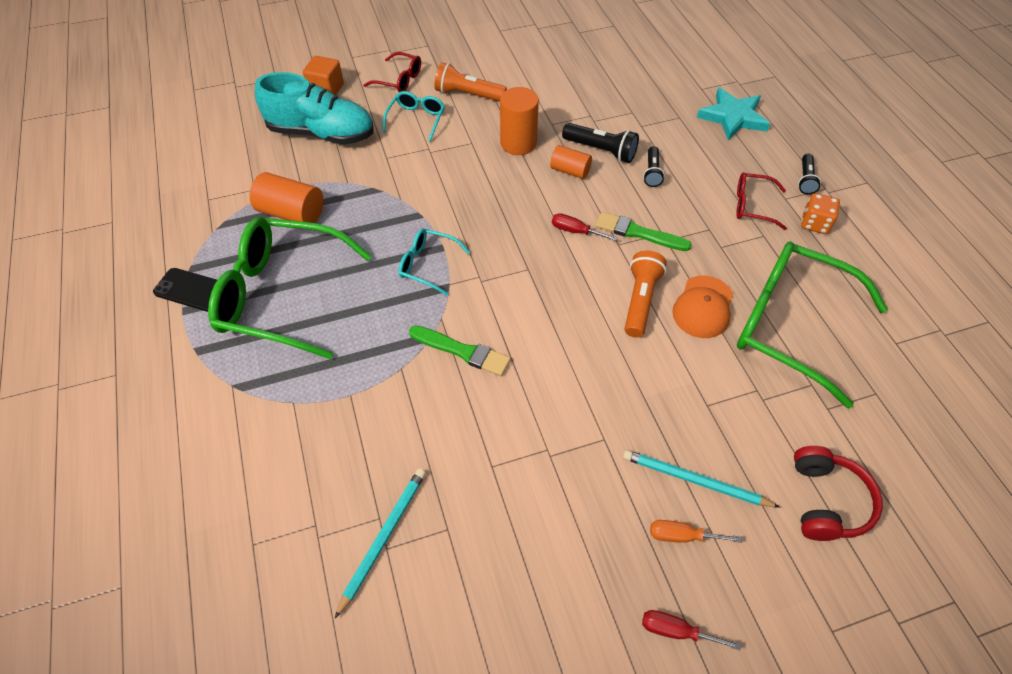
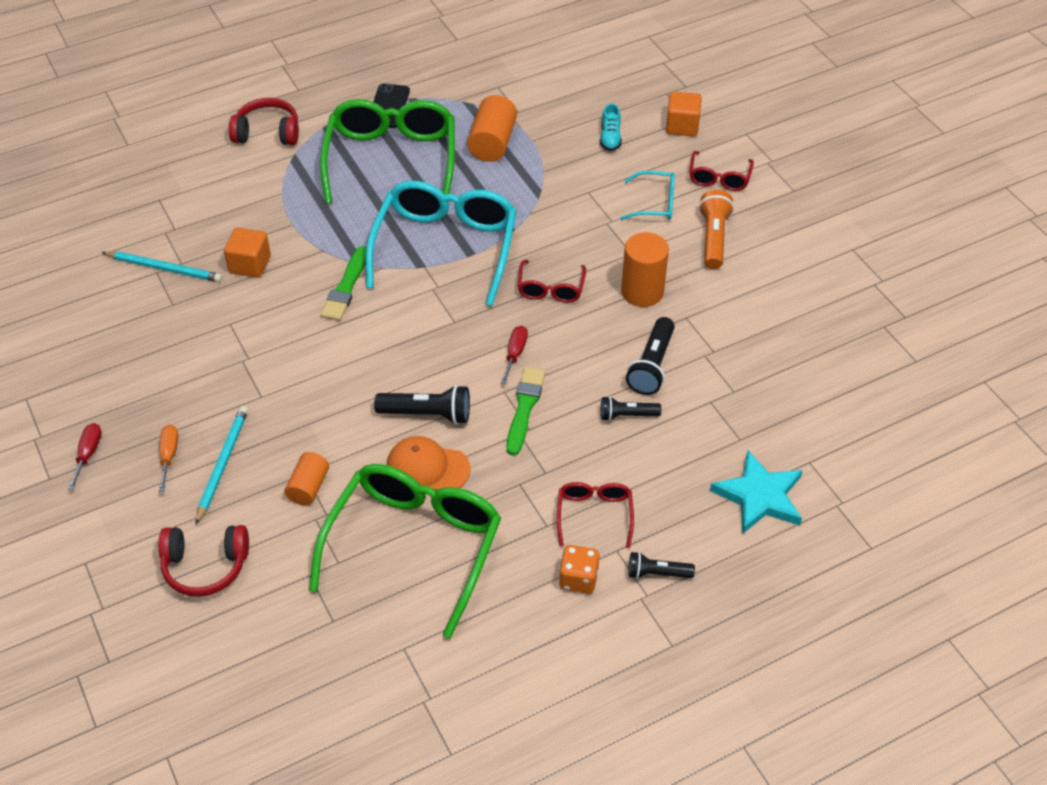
camera: 80 degrees right, 5 degrees down
turquoise shoe [255,72,374,145] -> turquoise shoe [600,103,622,151], size x0.42
turquoise glasses [398,228,470,295] -> turquoise glasses [366,181,516,306], size x2.13
orange cylinder [550,145,592,179] -> orange cylinder moved to [284,452,329,506]
orange flashlight [625,251,667,337] -> black flashlight [374,385,470,424]
none -> orange cube [224,227,271,278]
none -> red headphones [229,98,299,145]
none -> red glasses [517,260,586,303]

